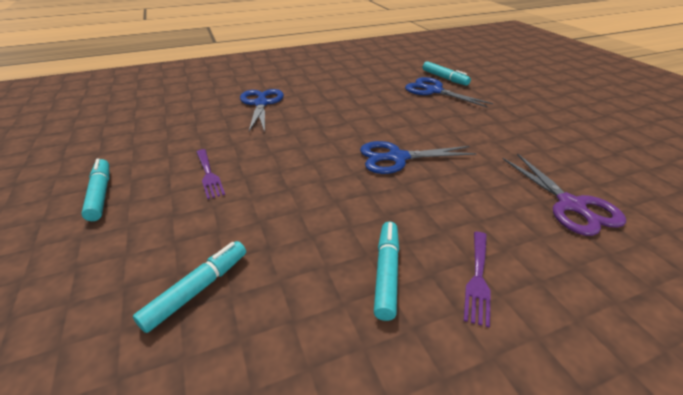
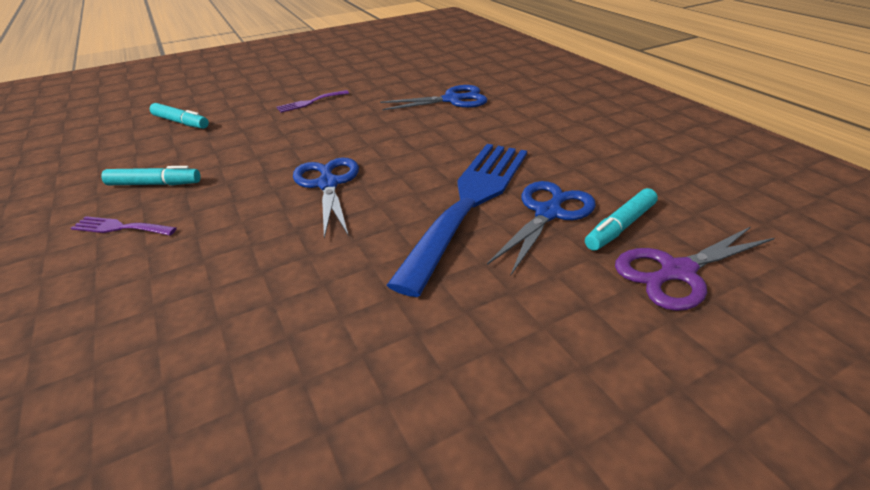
camera: 85 degrees right, 0 degrees up
turquoise marker [81,158,109,221] -> none
purple scissors [503,153,626,236] -> purple scissors moved to [615,227,775,311]
none -> blue fork [386,144,527,297]

